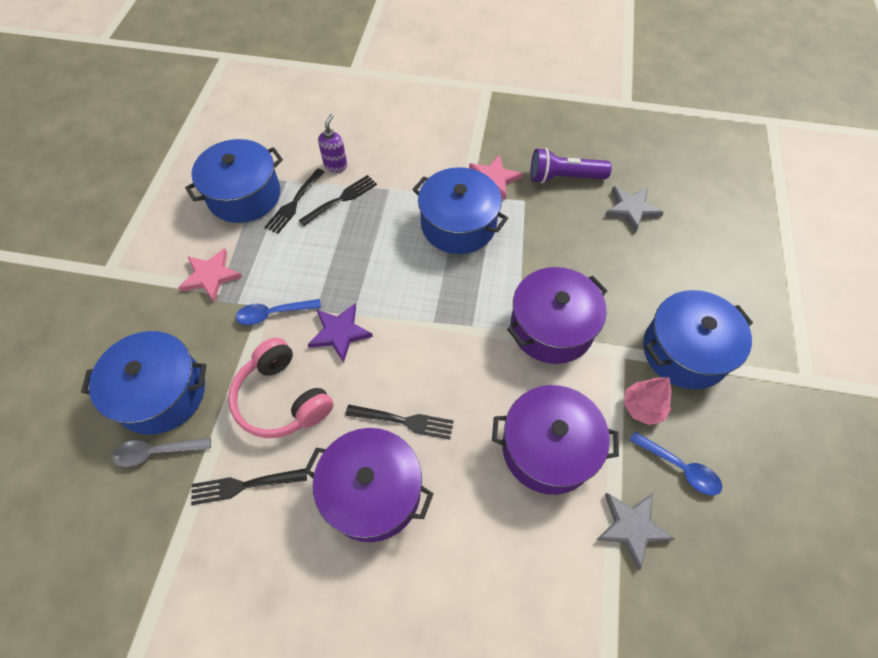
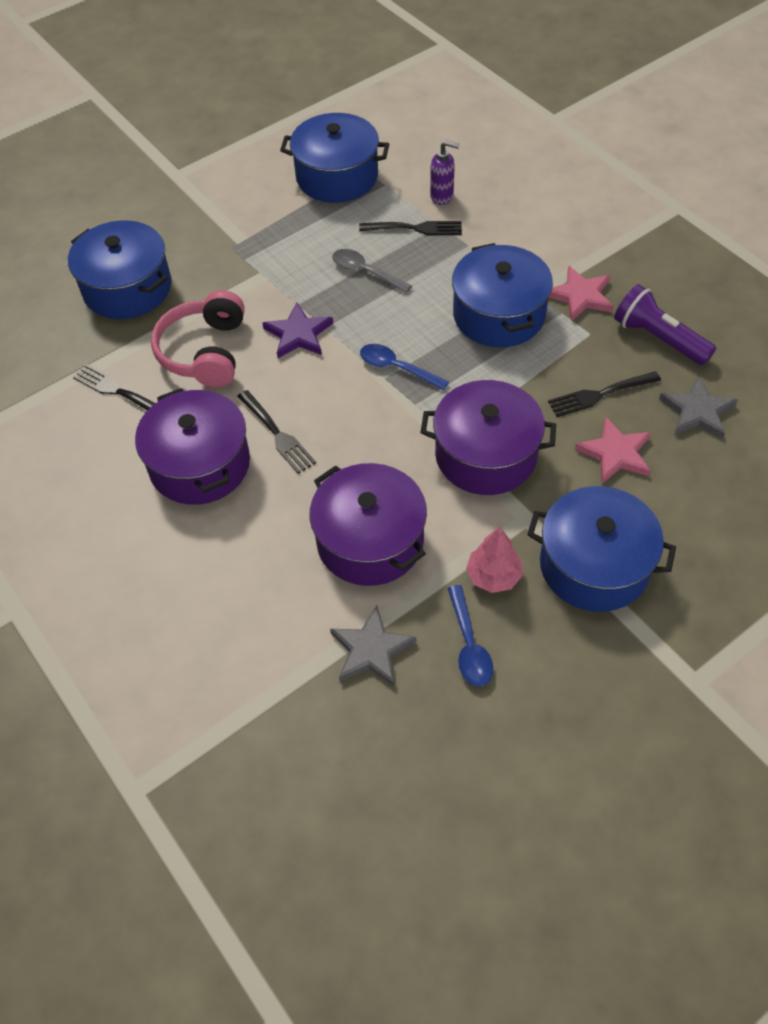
camera: 45 degrees right, 5 degrees down
grey spoon [112,437,211,467] -> grey spoon moved to [332,249,412,293]
pink star [178,248,242,302] -> pink star moved to [575,417,651,483]
blue spoon [236,299,321,325] -> blue spoon moved to [360,344,449,390]
black fork [265,169,325,234] -> black fork moved to [548,371,661,417]
purple soap dispenser [318,114,347,172] -> purple soap dispenser turned 45 degrees clockwise [430,141,460,205]

